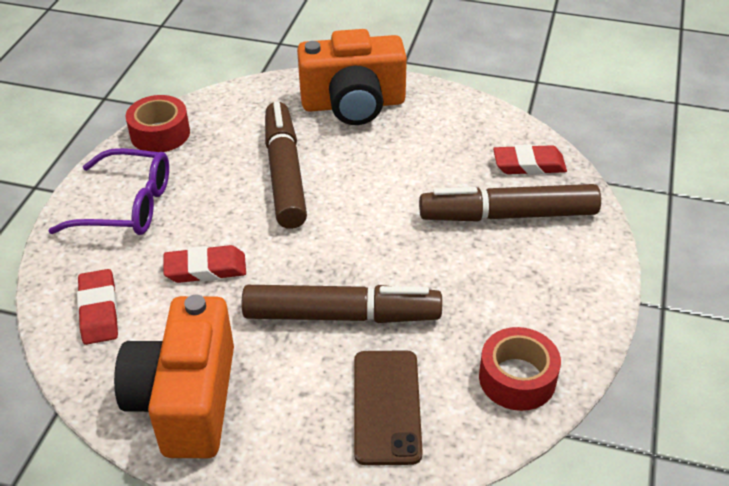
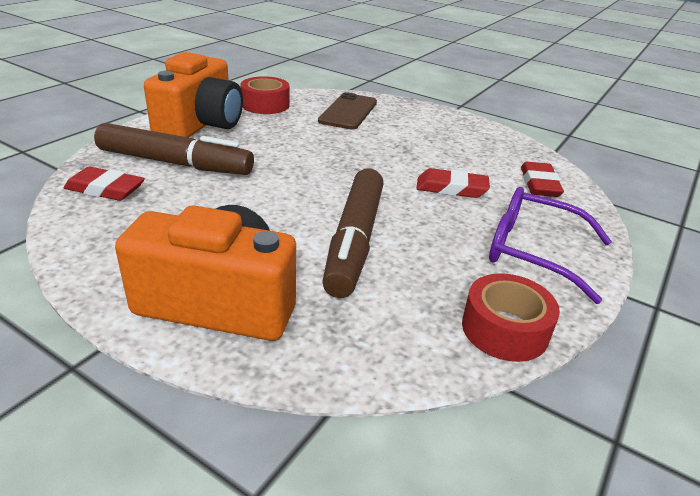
camera: 165 degrees left, 10 degrees down
orange camera [114,295,234,458] -> orange camera moved to [144,52,243,138]
brown marker [242,285,442,323] -> none

